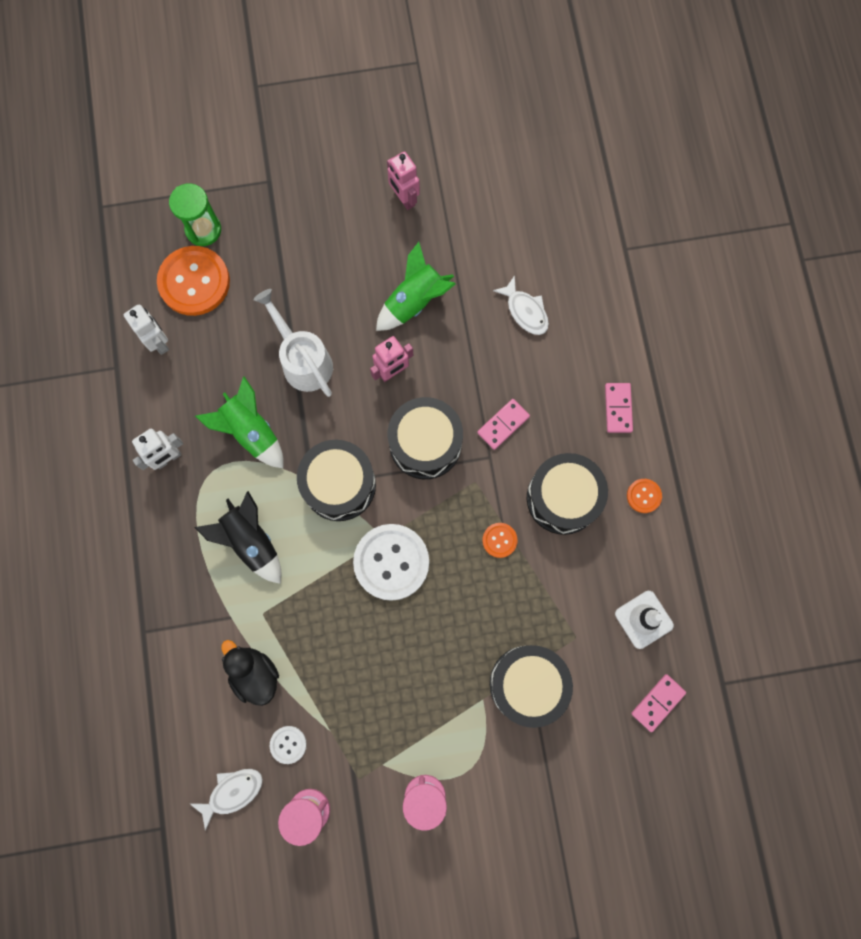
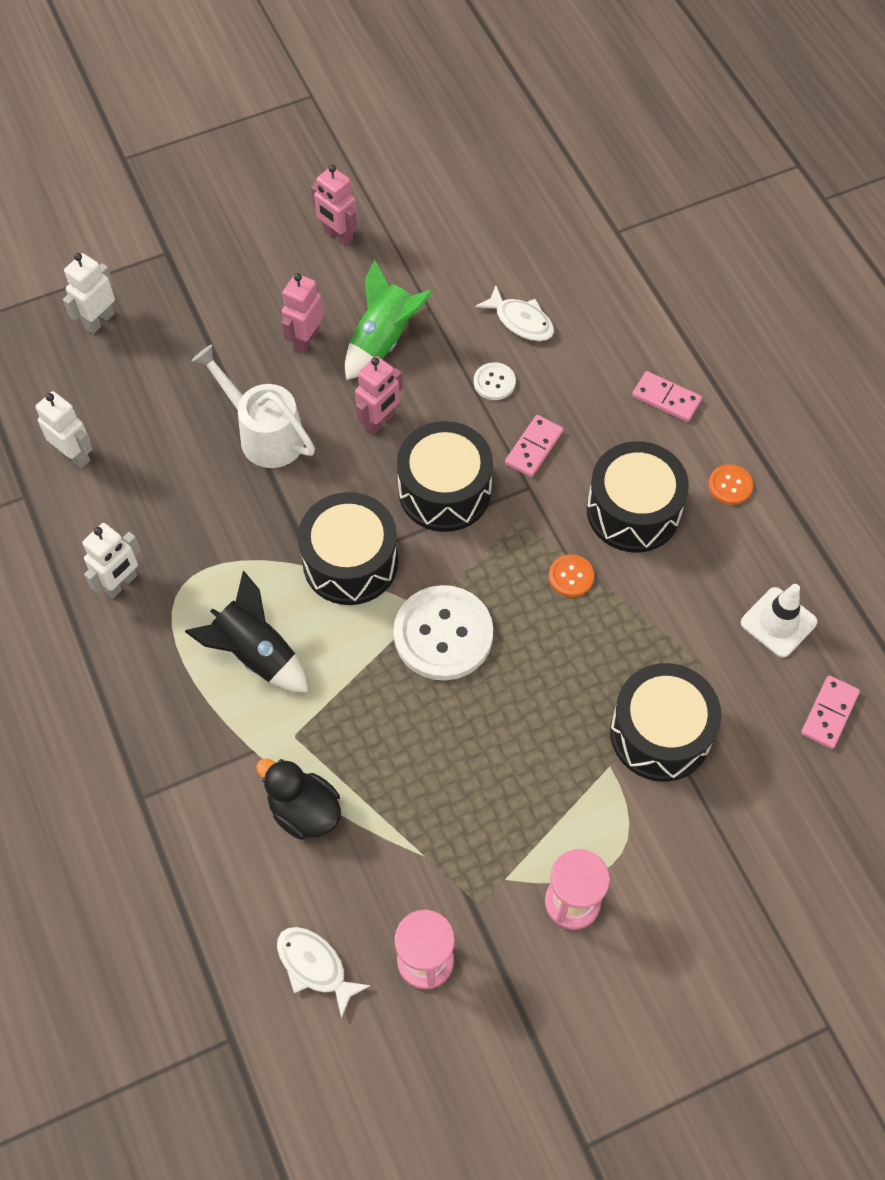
camera: 15 degrees left, 15 degrees down
orange button [157,246,230,316] -> none
green hourglass [169,183,221,246] -> white robot [63,253,115,334]
white fish [190,769,263,831] -> white fish turned 90 degrees counterclockwise [277,927,371,1019]
green rocket [195,376,284,468] -> none
white button [270,726,307,764] -> white button moved to [474,362,516,400]
pink domino [605,383,633,433] -> pink domino turned 45 degrees counterclockwise [632,371,702,422]
none -> pink robot [281,273,324,354]

